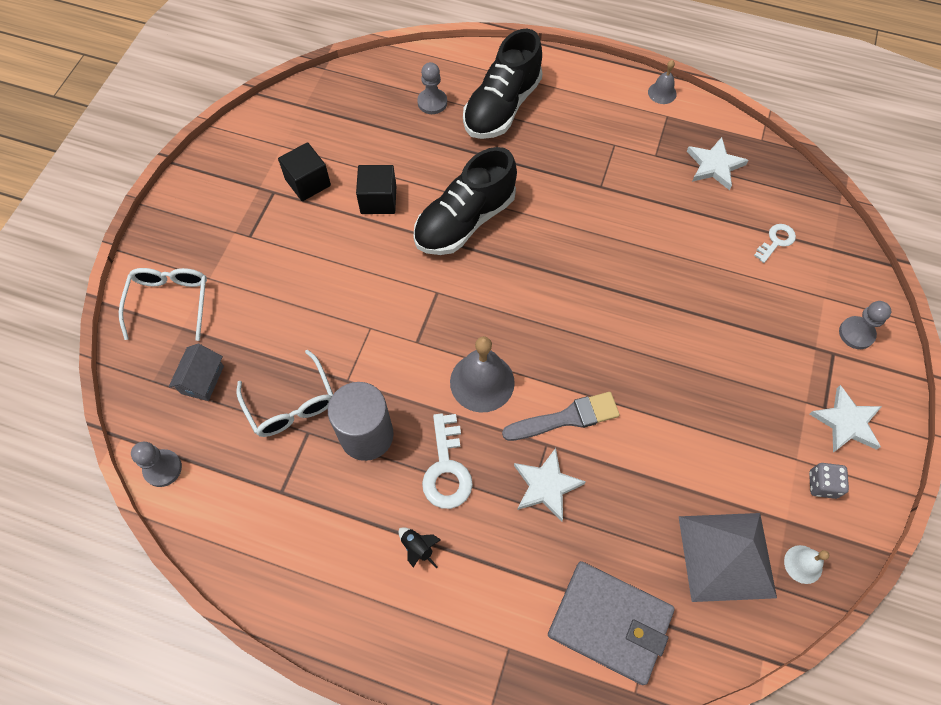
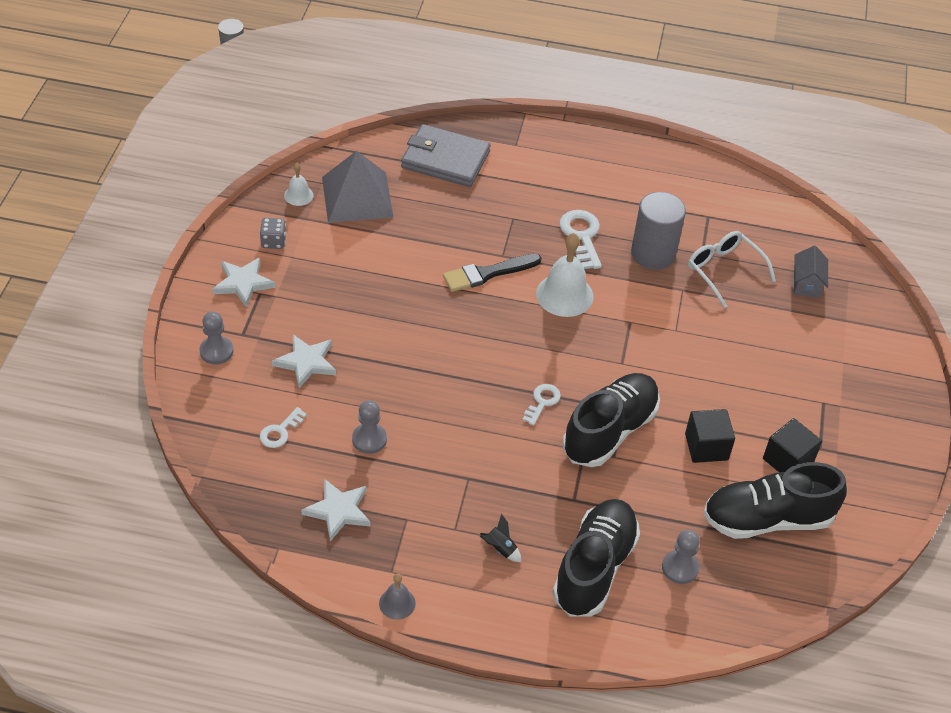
camera: 170 degrees right, 15 degrees down
white glasses [119,268,207,341] -> none
grey pawn [131,442,182,487] -> grey pawn moved to [352,400,387,454]
black rocket [399,527,441,568] -> black rocket moved to [480,514,521,562]
grey bell [450,336,515,412] -> white bell [536,233,593,317]
grey brush [502,392,620,441] -> black brush [443,254,541,292]
white star [514,448,586,521] -> white star moved to [272,334,336,388]
none -> white key [523,384,561,425]
none -> black shoe [703,462,847,539]

